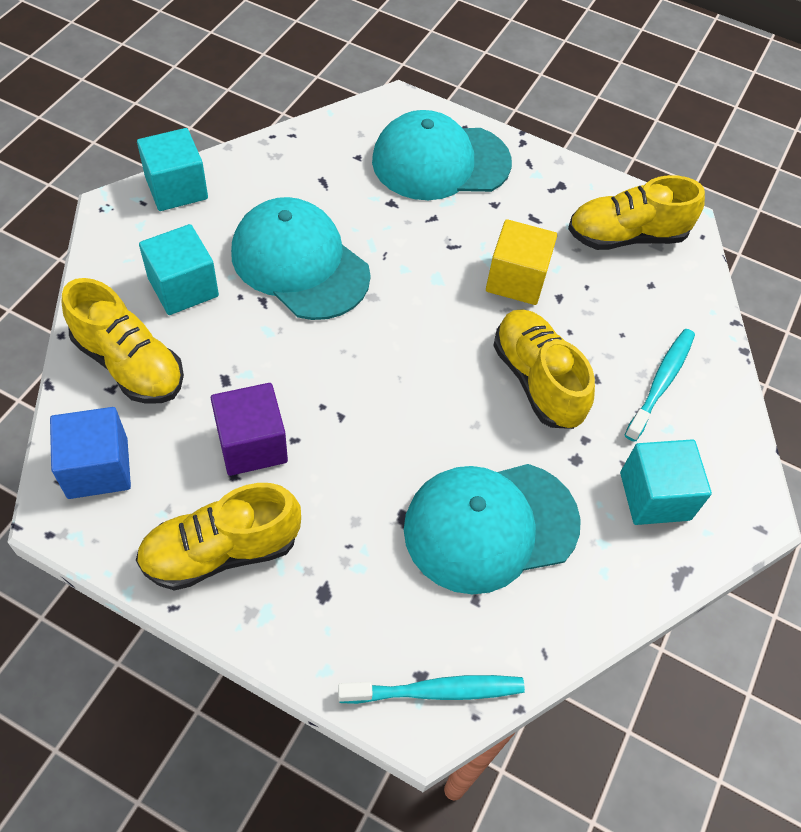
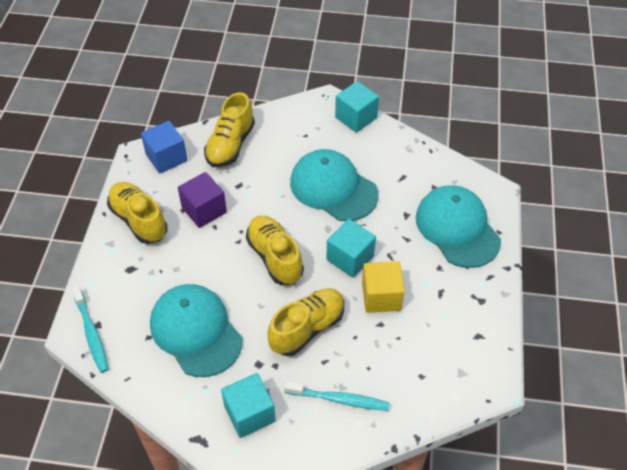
camera: 75 degrees right, 5 degrees down
turquoise cube [139,224,219,315] -> turquoise cube moved to [326,219,376,278]
turquoise cap [231,197,371,320] -> turquoise cap turned 75 degrees counterclockwise [290,149,379,221]
yellow shoe [568,175,705,250] -> yellow shoe moved to [246,215,304,285]

